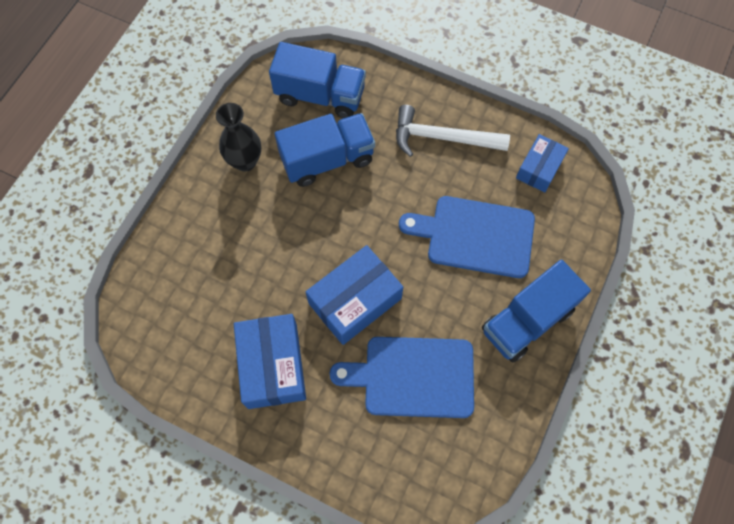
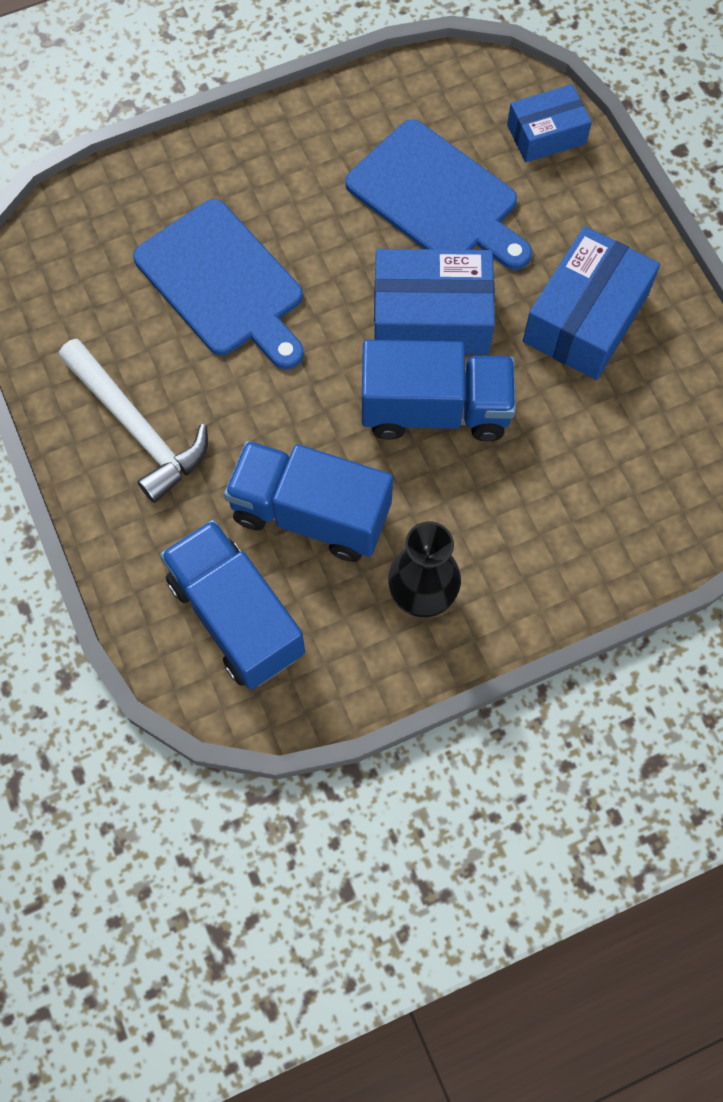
camera: 140 degrees left, 0 degrees up
blue truck [482,260,591,363] -> blue truck moved to [362,340,516,442]
blue box [516,134,569,193] -> blue box moved to [507,84,592,162]

